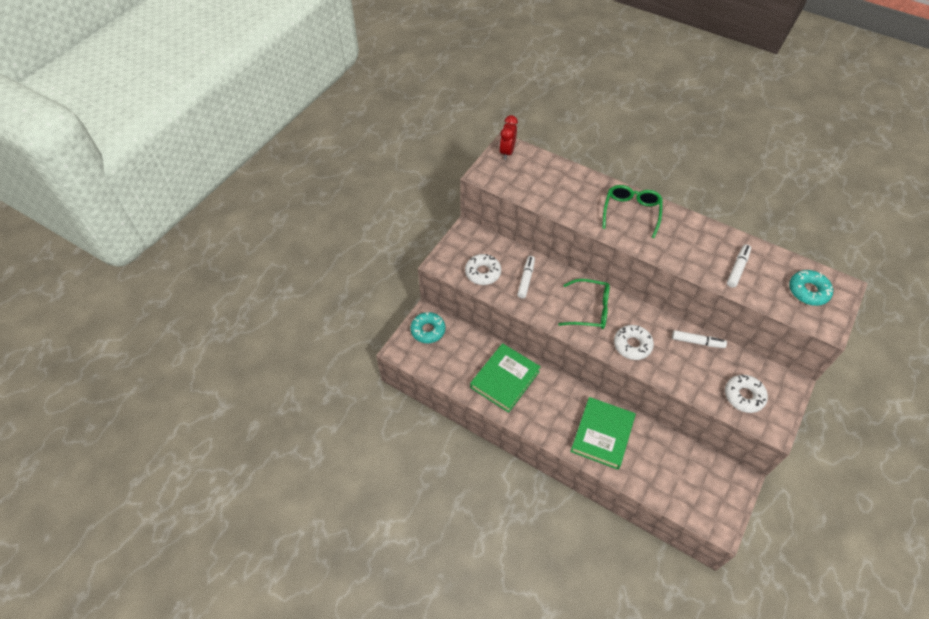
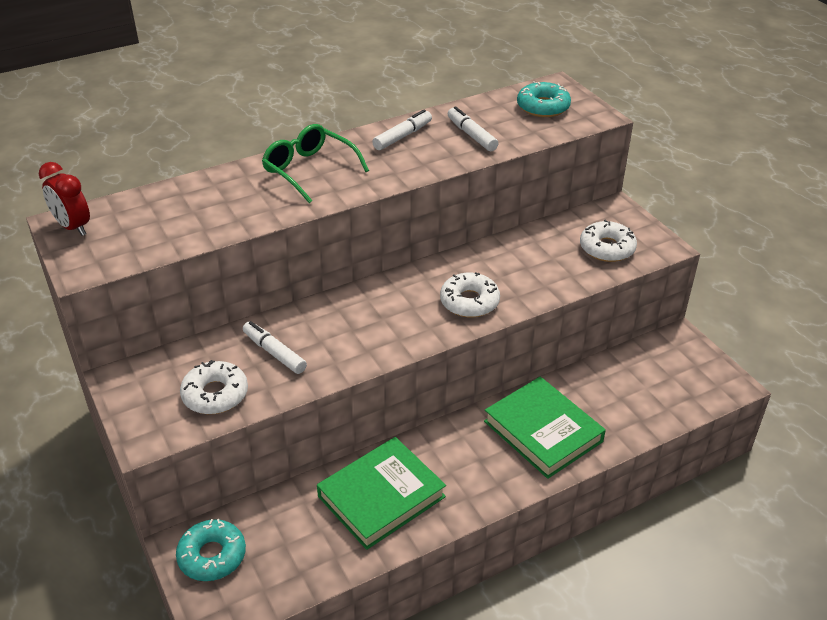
camera: 60 degrees left, 15 degrees down
green book [470,343,541,413] -> green book turned 75 degrees clockwise [317,437,446,550]
green glasses [558,279,610,329] -> none
white marker [672,330,727,348] -> white marker moved to [372,109,432,150]

